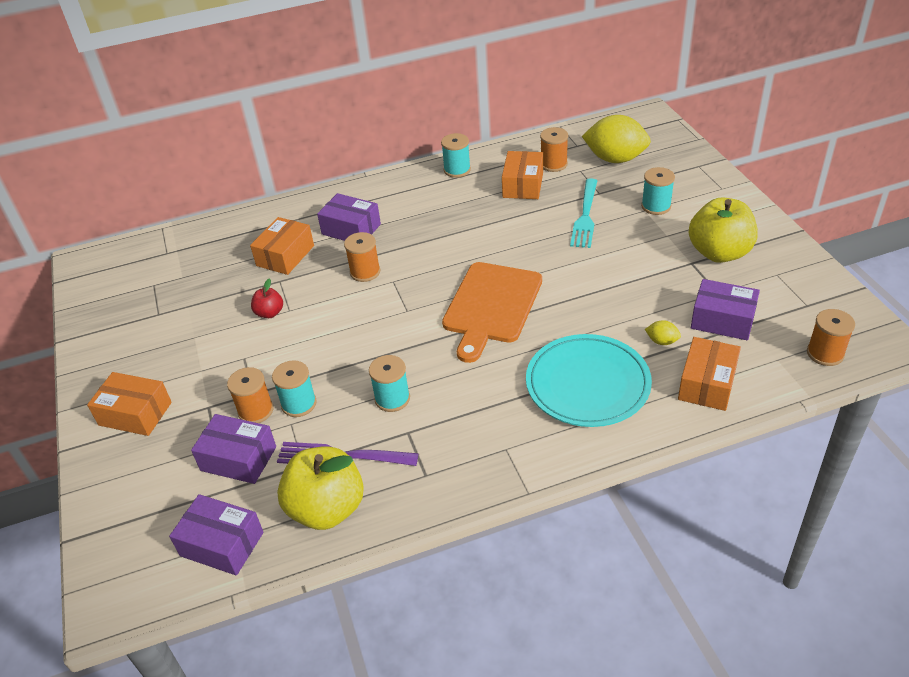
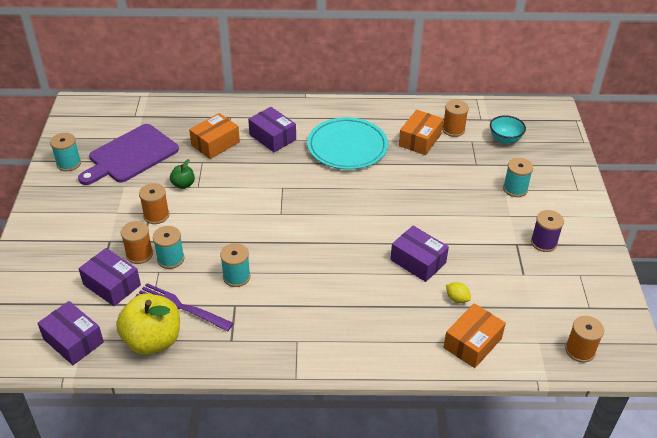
camera: 15 degrees right, 0 degrees up
orange box [87,372,172,436] -> none
red apple [251,279,283,318] -> green apple [170,159,195,189]
orange spool [344,232,380,282] -> orange spool moved to [139,183,169,224]
turquoise spool [441,133,471,178] -> turquoise spool moved to [50,133,81,171]
orange cutting board [442,262,542,363] -> none
turquoise plate [526,334,652,427] -> turquoise plate moved to [307,117,388,170]
turquoise fork [570,178,597,248] -> none
yellow lemon [582,115,651,163] -> turquoise bowl [490,115,526,144]
yellow apple [689,197,758,263] -> purple spool [531,210,564,252]
purple box [691,279,760,340] -> purple box moved to [390,226,449,282]
none -> purple cutting board [78,124,179,185]

